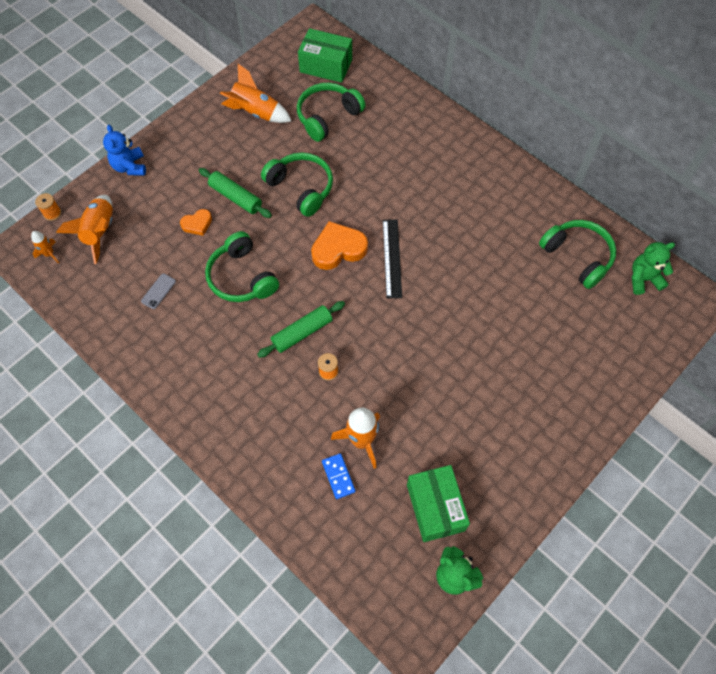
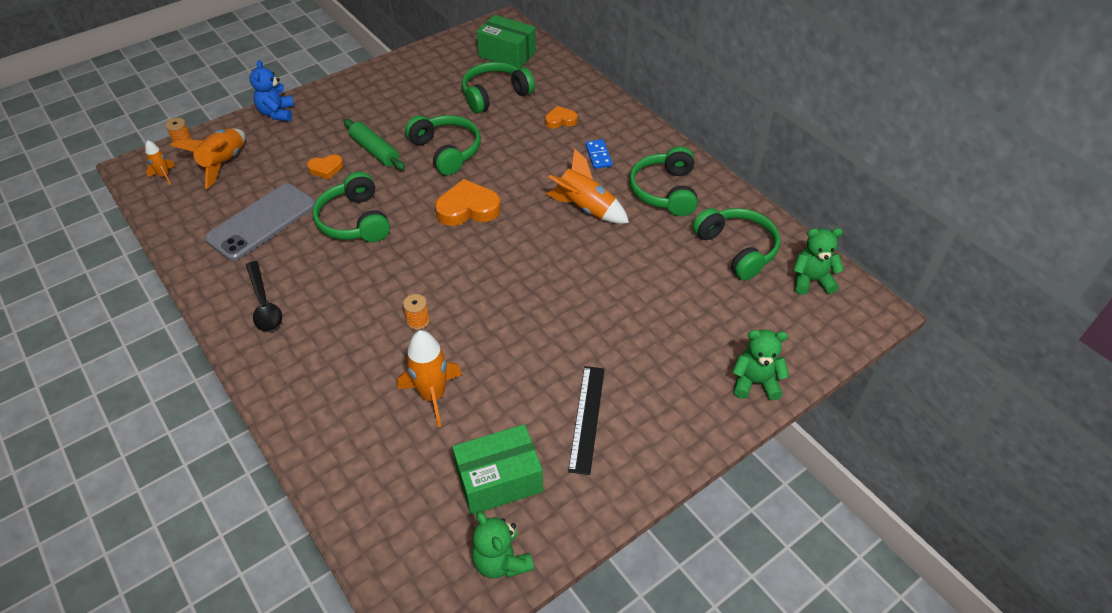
camera: 10 degrees right, 15 degrees down
grey phone [141,274,176,309] -> grey phone [205,183,315,261], size x2.50
orange rocket [220,64,291,123] -> orange rocket moved to [546,148,629,224]
green rolling pin [257,301,345,358] -> none
blue domino [322,453,355,499] -> blue domino moved to [585,139,612,169]
black ruler [383,219,402,298] -> black ruler moved to [568,366,605,475]
green box [407,465,470,542] -> green box turned 75 degrees clockwise [452,424,543,515]
none -> black spoon [246,261,282,332]
none -> orange heart [545,106,578,128]
none -> green headphones [629,146,698,216]
none -> green teddy bear [732,329,789,401]

